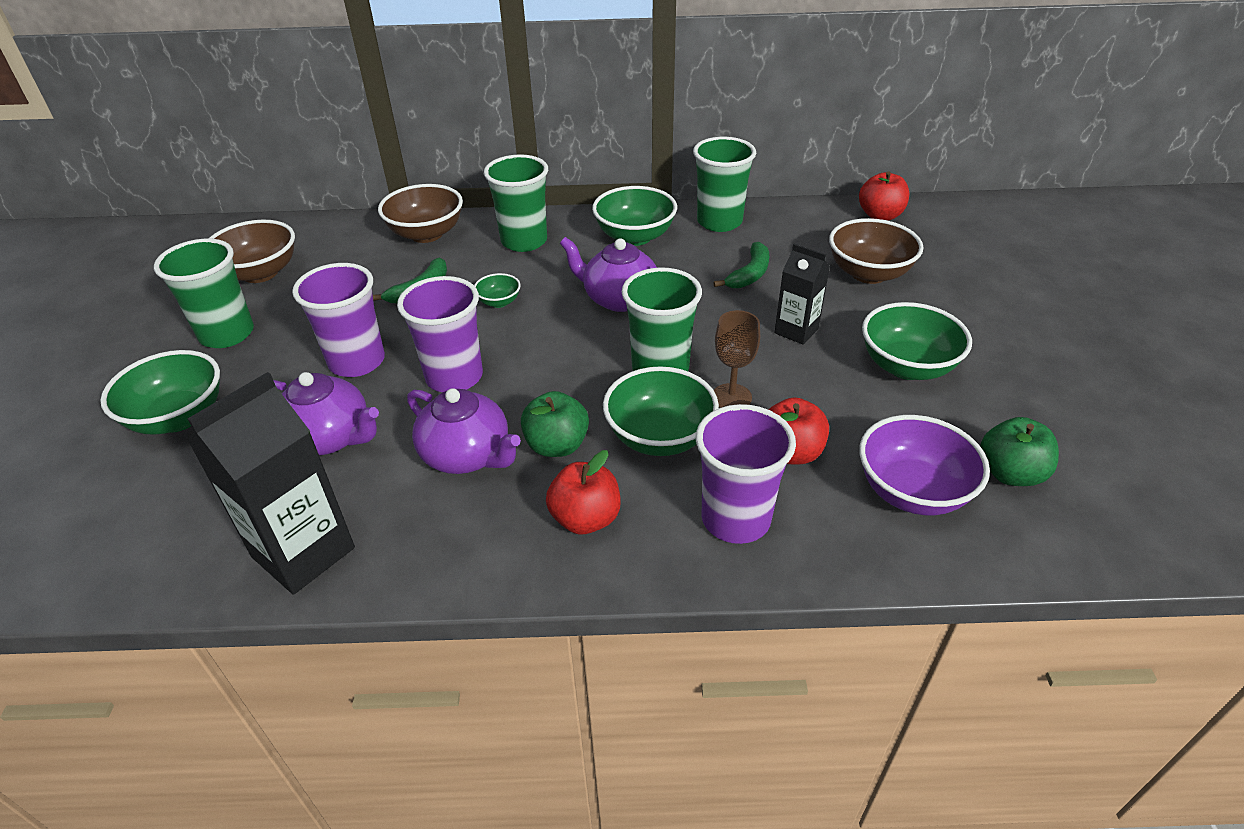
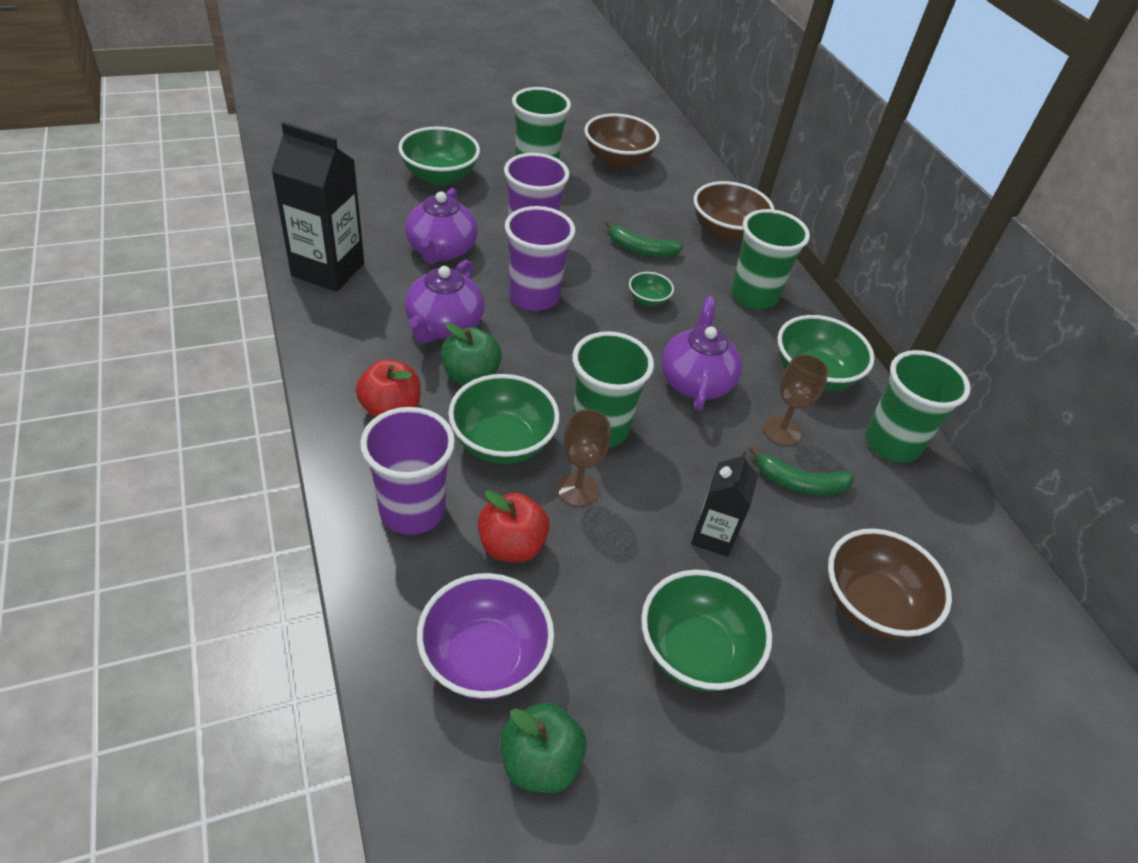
camera: 65 degrees right, 5 degrees up
red apple [859,171,909,221] -> none
none -> brown goblet [763,354,829,446]

